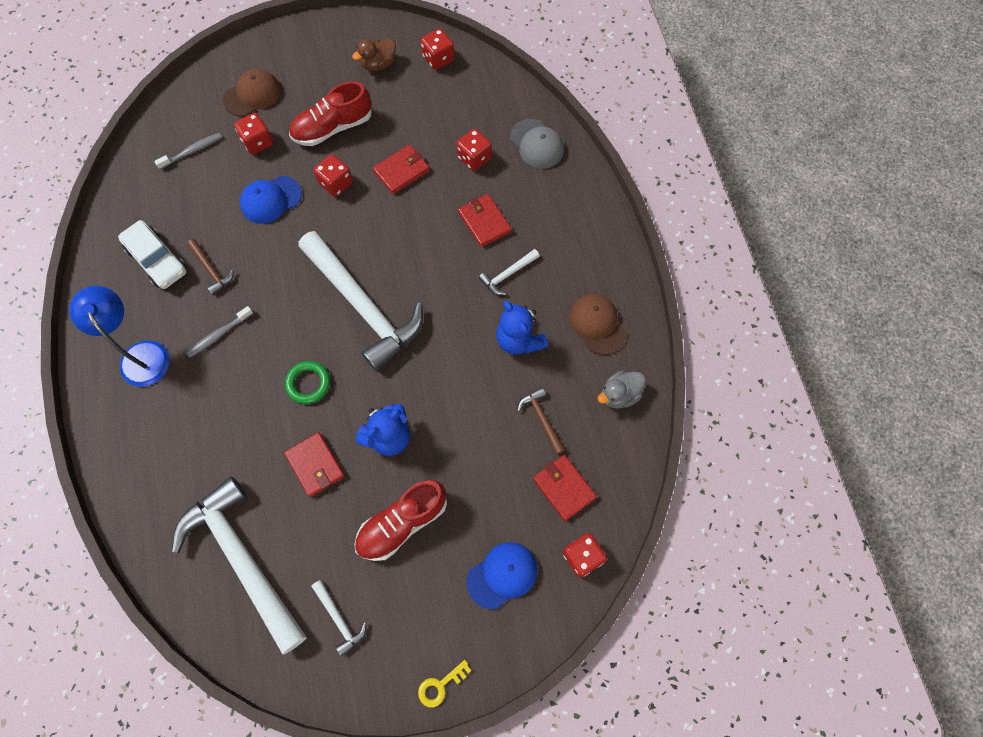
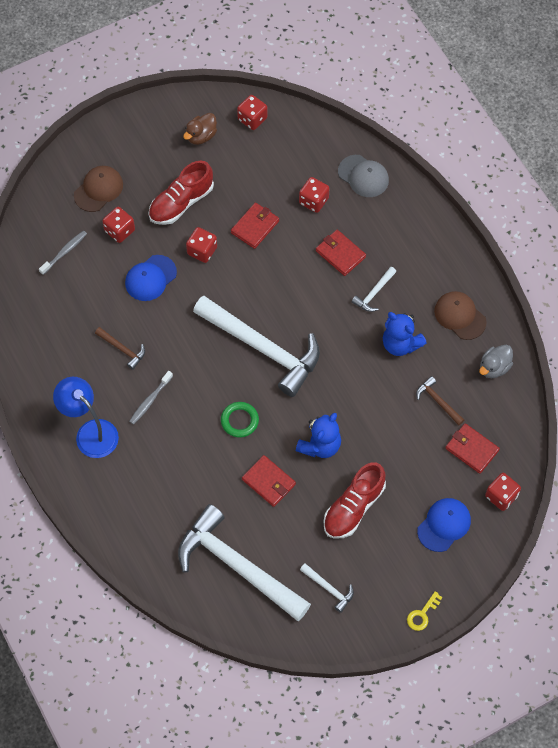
camera: 15 degrees left, 5 degrees down
white car [118,220,186,289] -> none

